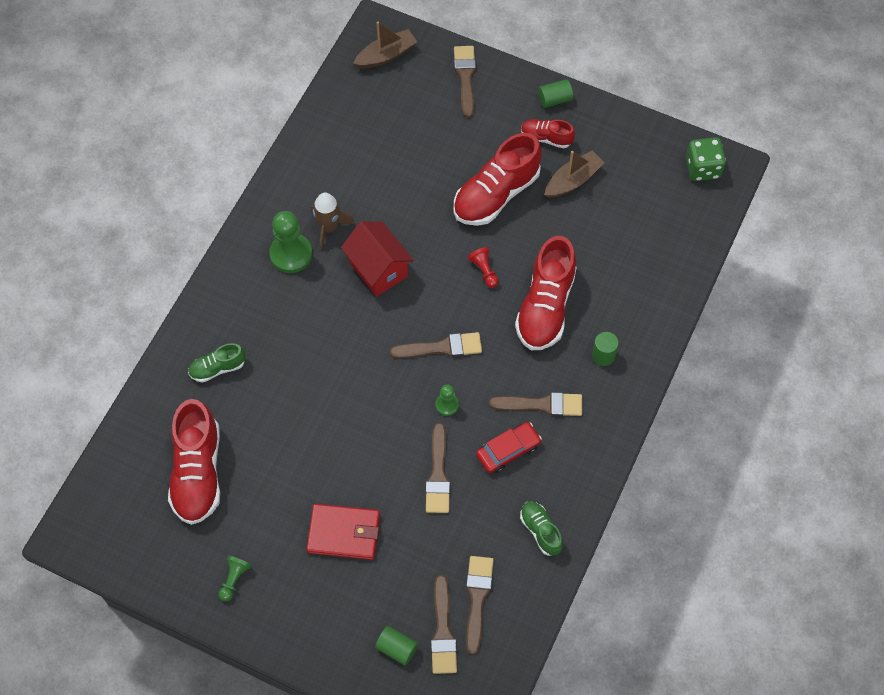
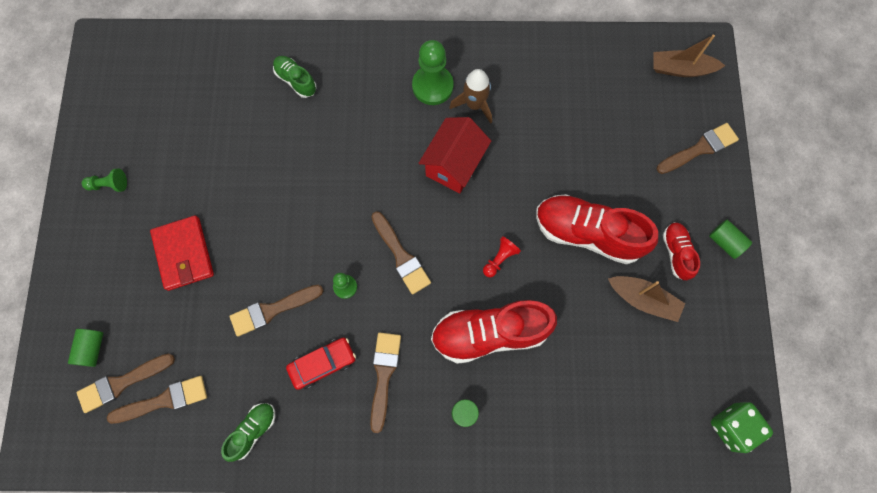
camera: 65 degrees right, 10 degrees up
red shoe [168,399,220,525] -> none
brown boat [353,22,417,69] -> brown boat turned 150 degrees clockwise [653,35,725,77]
red car [476,422,542,473] -> red car turned 60 degrees counterclockwise [286,338,356,390]
brown brush [489,392,582,416] -> brown brush turned 150 degrees counterclockwise [370,332,401,433]

